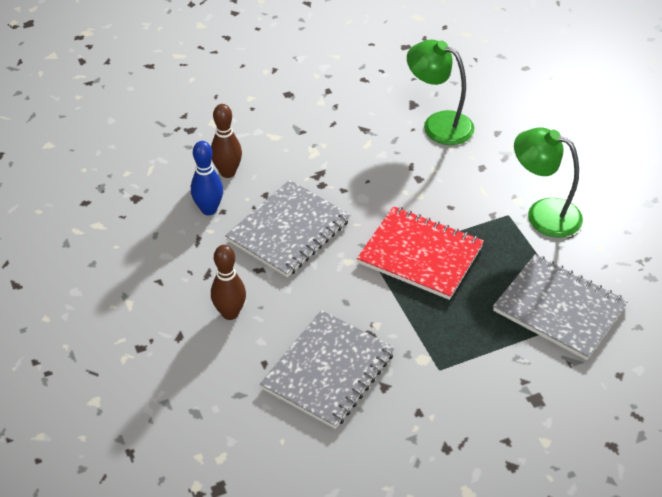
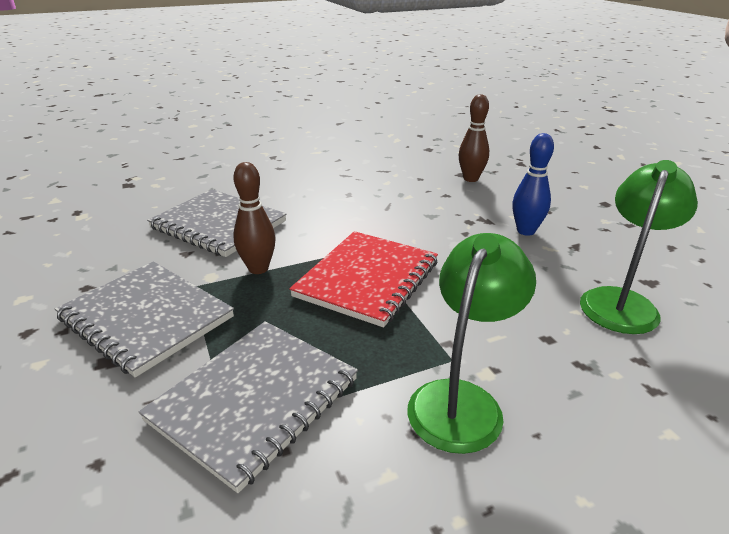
camera: 90 degrees right, 15 degrees down
blue bowling pin [191,141,223,215] -> blue bowling pin moved to [512,133,554,236]
brown bowling pin [211,245,246,320] -> brown bowling pin moved to [233,162,276,274]
grey notebook [225,180,351,277] -> grey notebook moved to [55,261,234,378]

